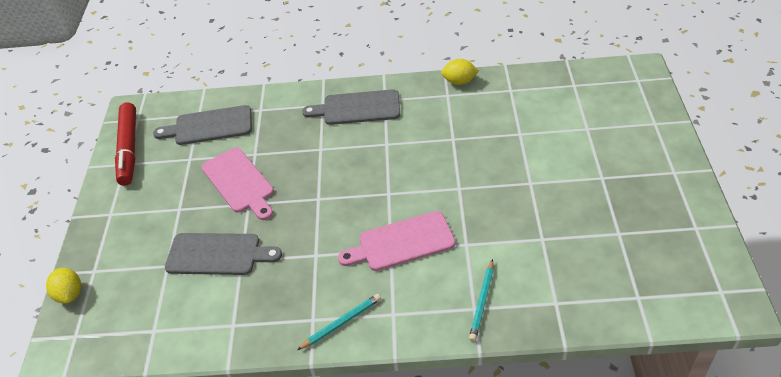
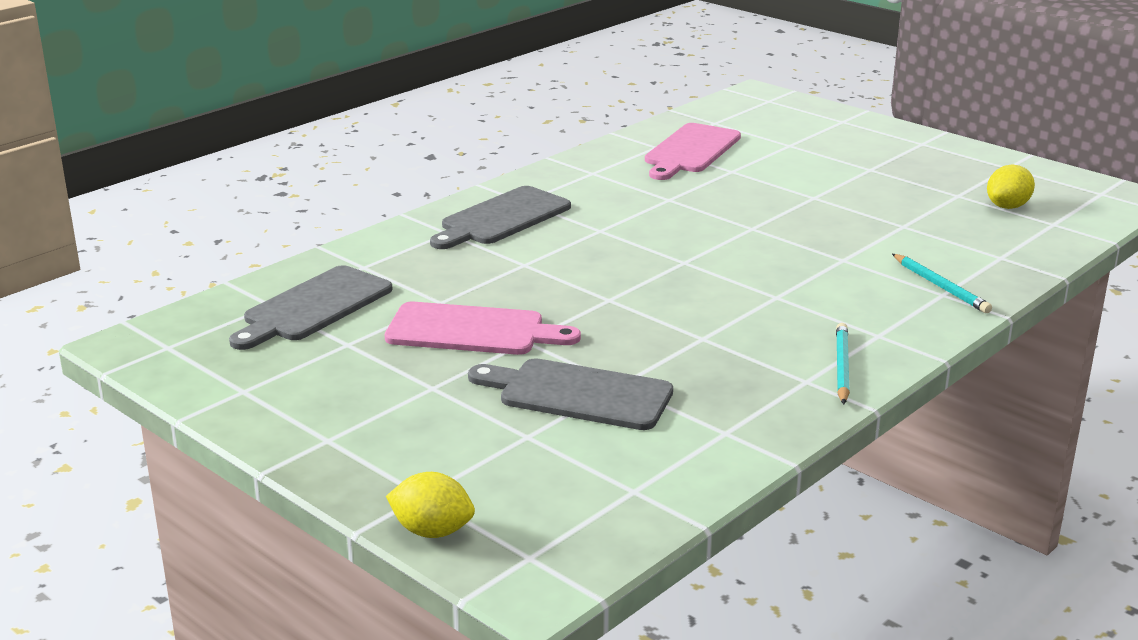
camera: 50 degrees left, 20 degrees down
red marker [115,103,136,186] -> none
grey cutting board [165,233,282,275] -> grey cutting board turned 120 degrees counterclockwise [468,358,673,430]
pink cutting board [338,211,456,271] -> pink cutting board moved to [645,123,741,180]
yellow lemon [441,59,479,85] -> yellow lemon moved to [987,165,1035,209]

